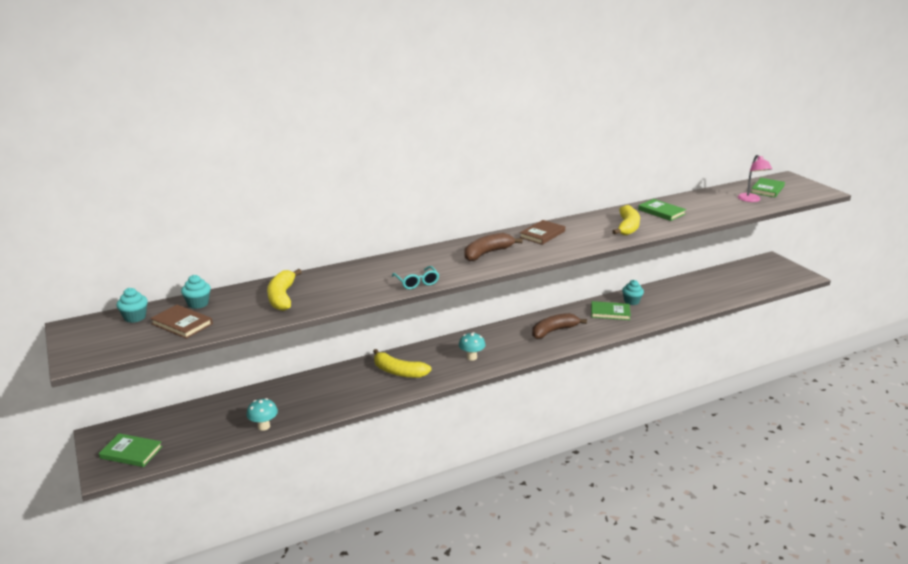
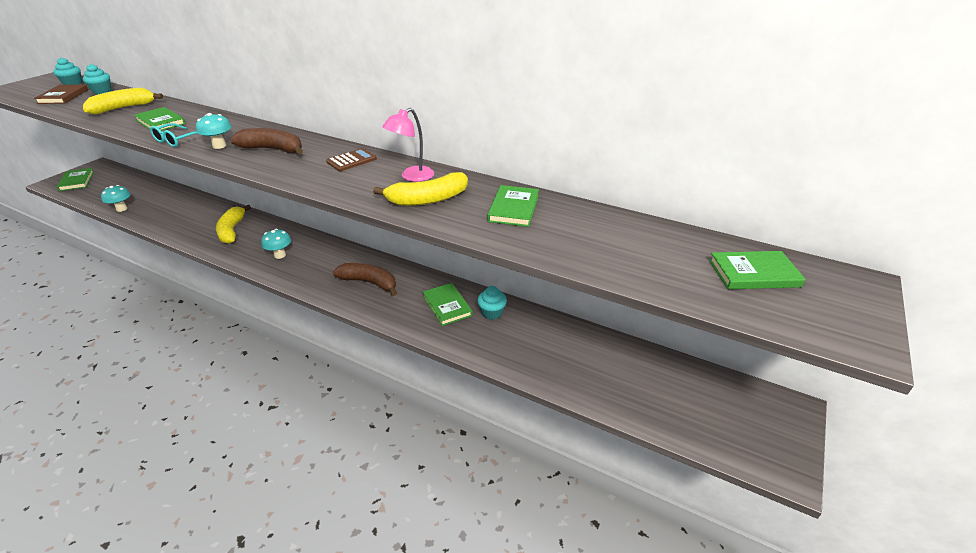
camera: 55 degrees right, 10 degrees up
brown book [520,220,565,245] -> brown calculator [326,148,377,171]
pink lamp [738,154,772,202] -> pink lamp moved to [382,108,434,182]
none -> green book [134,107,186,131]
none -> turquoise mushroom [196,113,231,149]

